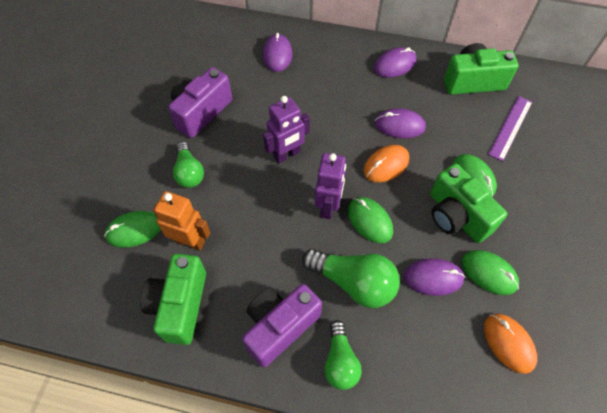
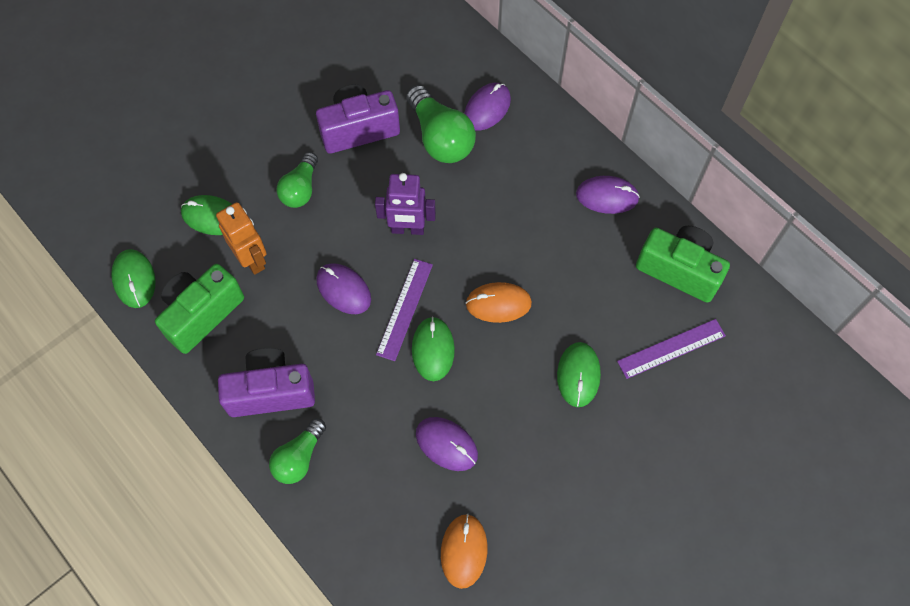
camera: 35 degrees right, 5 degrees up
green light bulb [302,249,400,308] -> green light bulb moved to [406,85,476,163]
purple robot [315,153,346,219] -> purple ruler [376,259,433,361]
purple mouse [375,108,426,138] -> purple mouse moved to [316,263,371,314]
green camera [430,163,507,243] -> none
green mouse [462,250,519,295] -> green mouse moved to [111,249,156,308]

